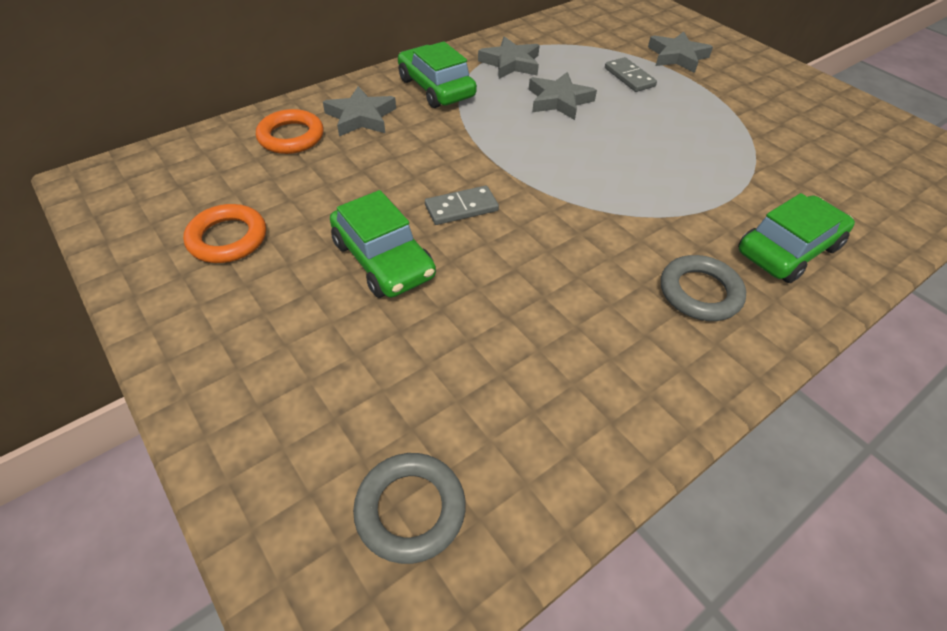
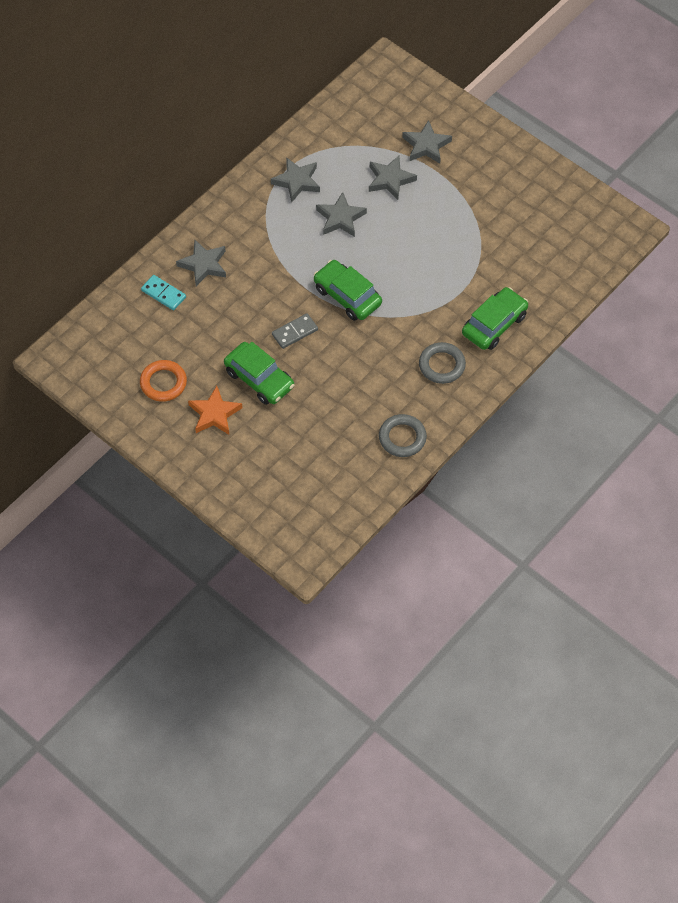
camera: 10 degrees left, 10 degrees up
orange ring [256,109,323,154] -> turquoise domino [141,275,186,310]
grey ring [353,453,466,564] -> grey ring moved to [379,414,427,457]
green car [398,41,477,108] -> green car moved to [314,260,382,321]
grey domino [605,57,657,92] -> grey star [369,156,417,200]
none -> orange star [188,386,242,435]

